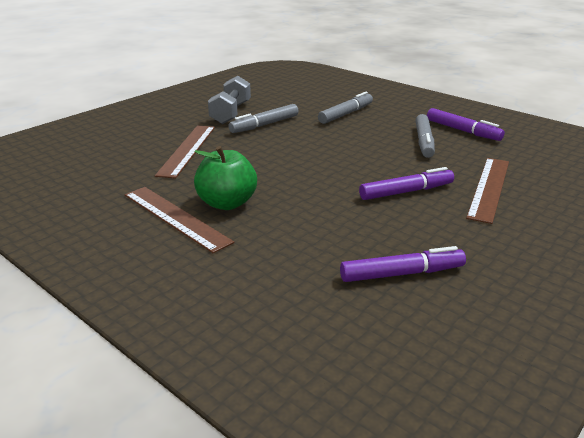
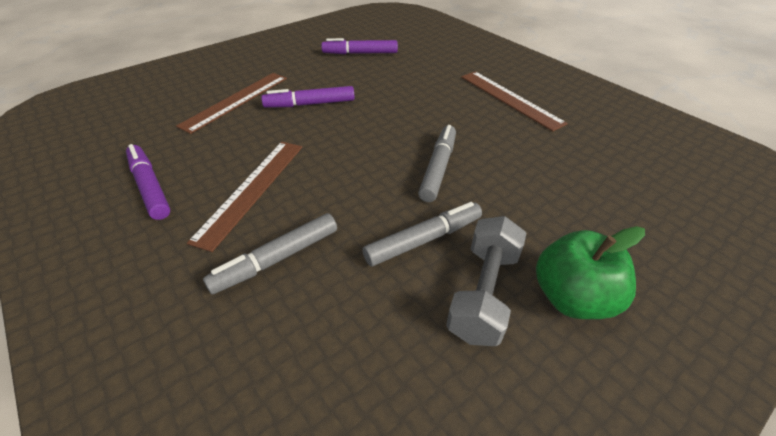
camera: 170 degrees left, 15 degrees up
brown ruler [155,126,215,179] -> brown ruler moved to [187,142,302,252]
green apple [194,146,257,210] -> green apple moved to [536,226,645,319]
grey marker [416,114,435,158] -> grey marker moved to [418,125,456,202]

